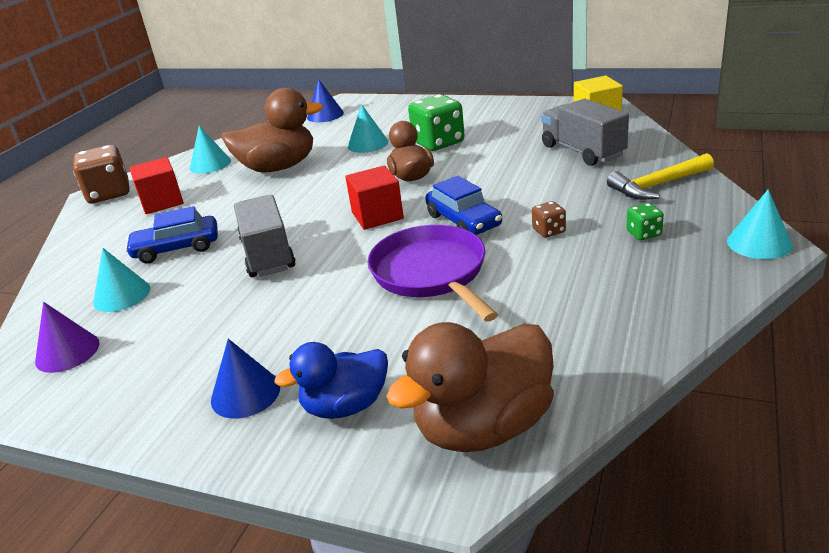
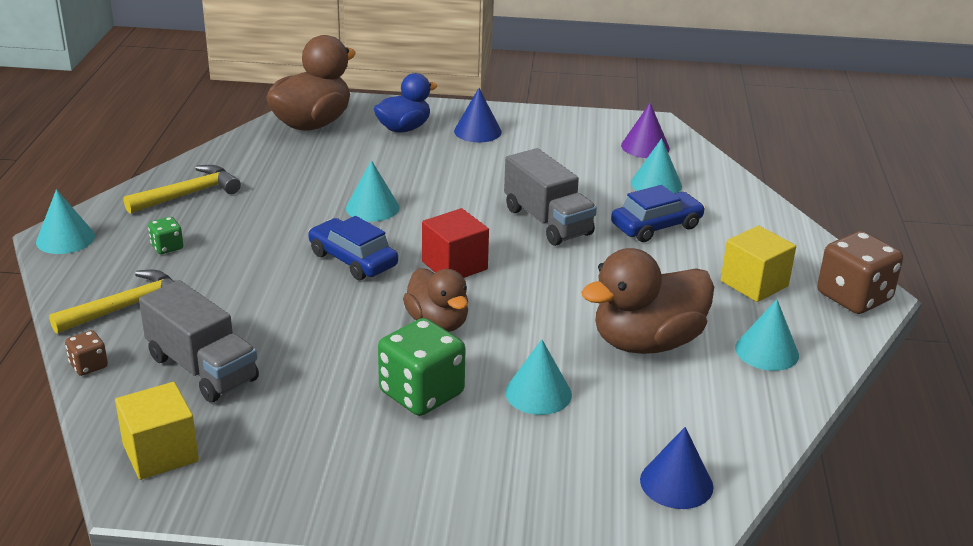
camera: 160 degrees right, 0 degrees up
red cube [129,157,184,214] -> yellow cube [721,226,796,302]
purple pan [367,225,498,322] -> turquoise cone [346,160,400,222]
brown dice [532,201,566,238] -> brown dice moved to [65,330,108,376]
none -> yellow hammer [124,165,241,214]

